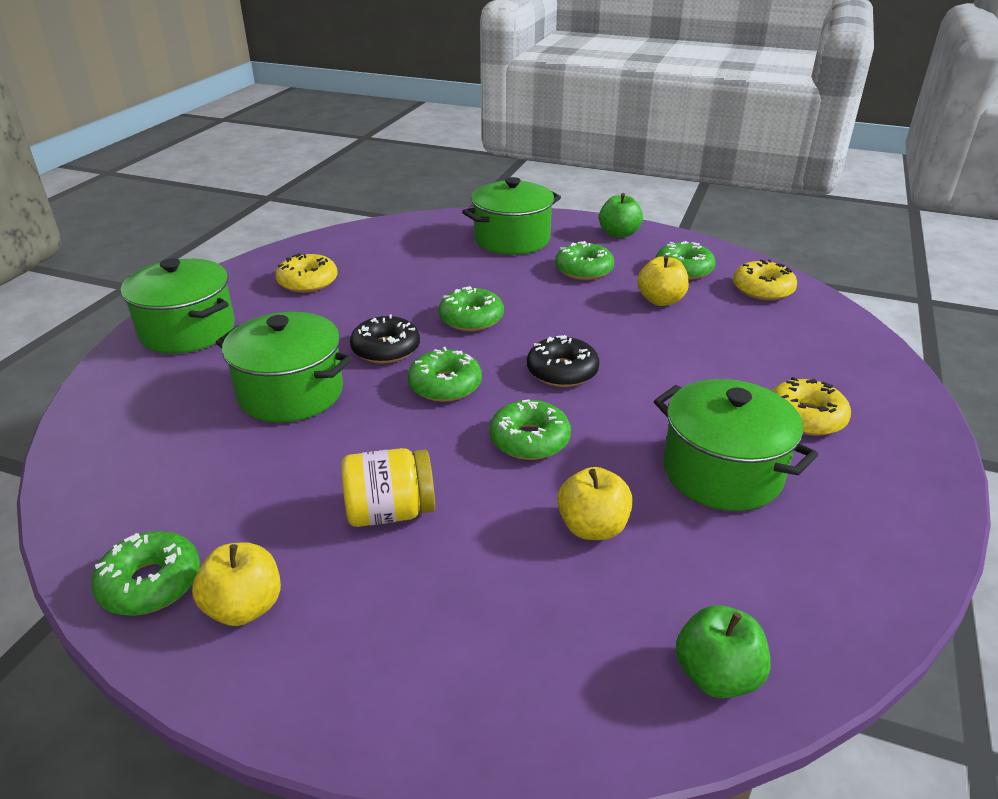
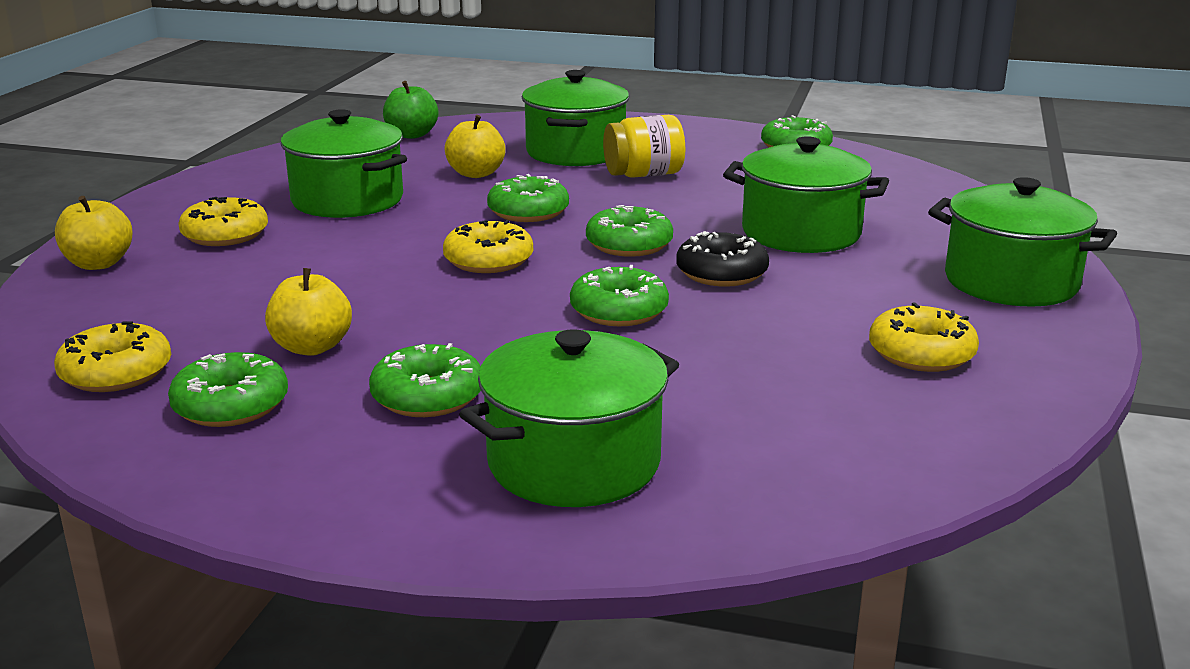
camera: 175 degrees right, 10 degrees down
yellow apple [192,542,281,626] -> yellow apple moved to [55,196,132,270]
black donut [527,335,600,387] -> yellow donut [443,220,533,273]
green apple [599,193,643,238] -> none
none -> green pot [522,70,629,166]

